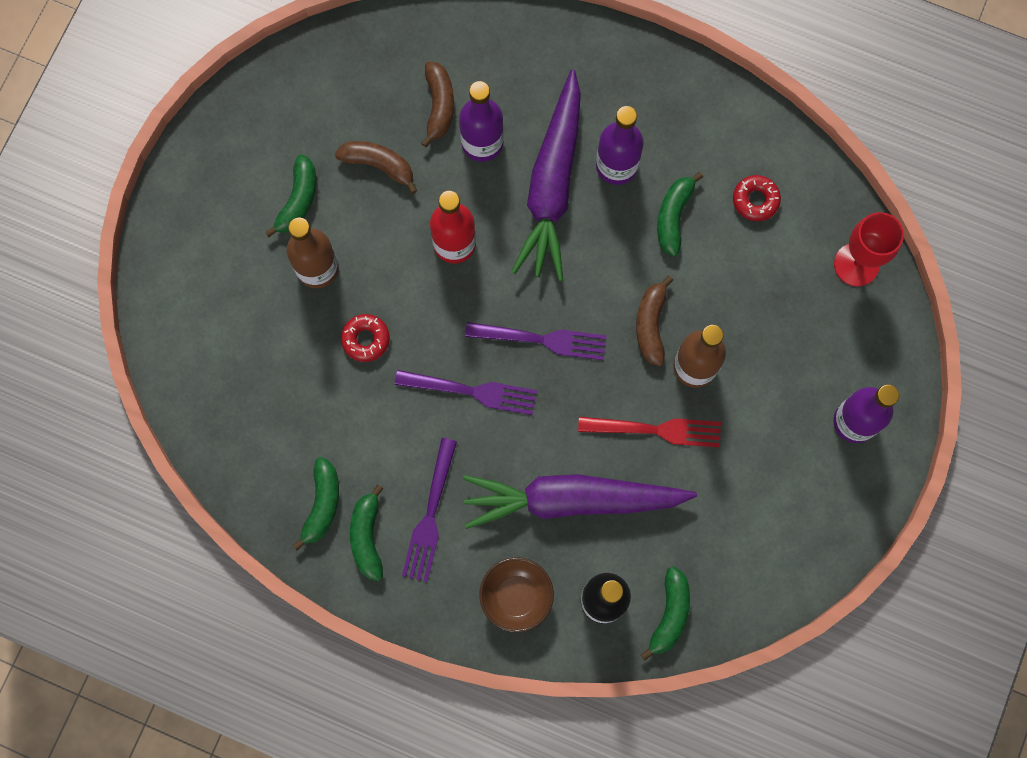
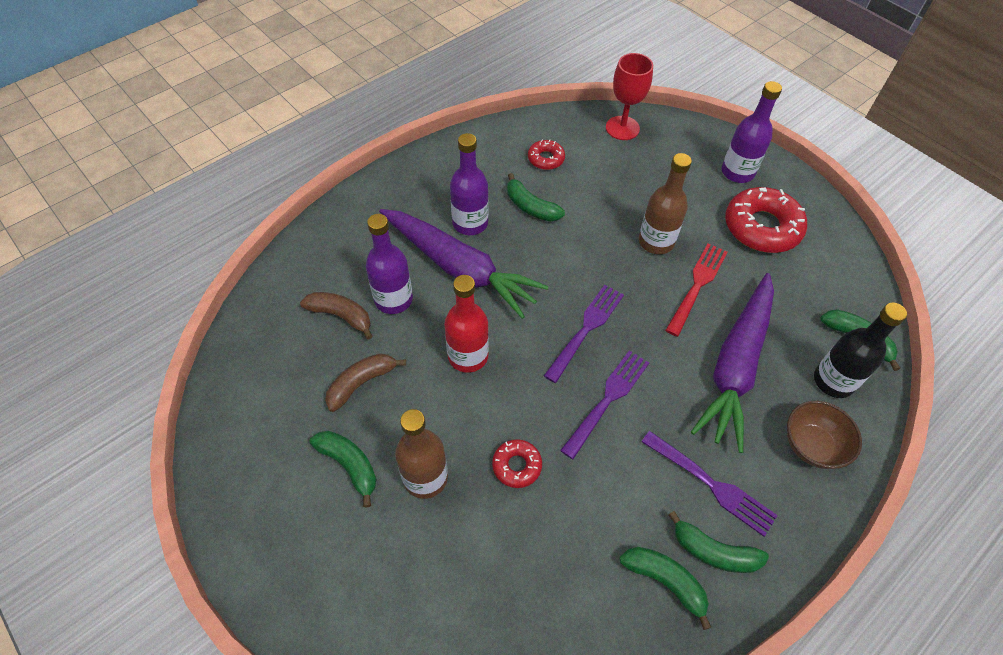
camera: 65 degrees left, 20 degrees down
brown banana [636,276,673,366] -> none
none -> red donut [725,187,807,253]

